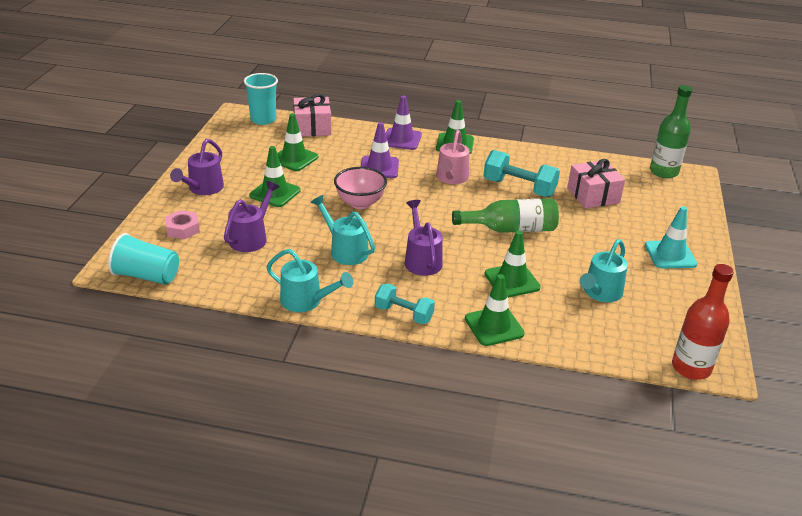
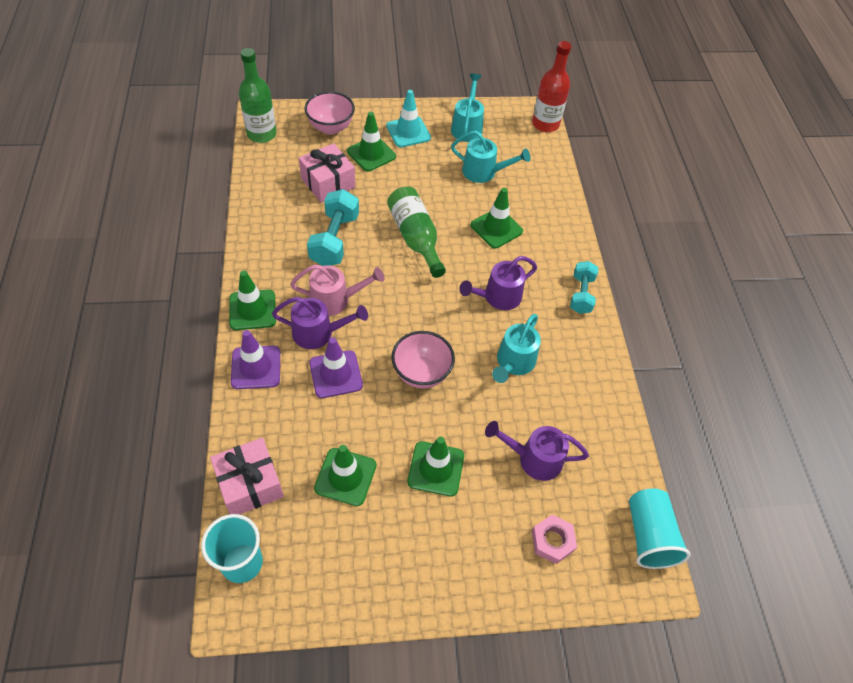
camera: 110 degrees left, 20 degrees up
purple watering can [170,139,224,195] -> purple watering can moved to [272,297,368,349]
turquoise watering can [266,249,353,312] -> turquoise watering can moved to [451,73,484,142]
green traffic cone [465,274,525,346] -> green traffic cone moved to [347,112,396,172]
none -> pink bowl [305,91,355,135]

